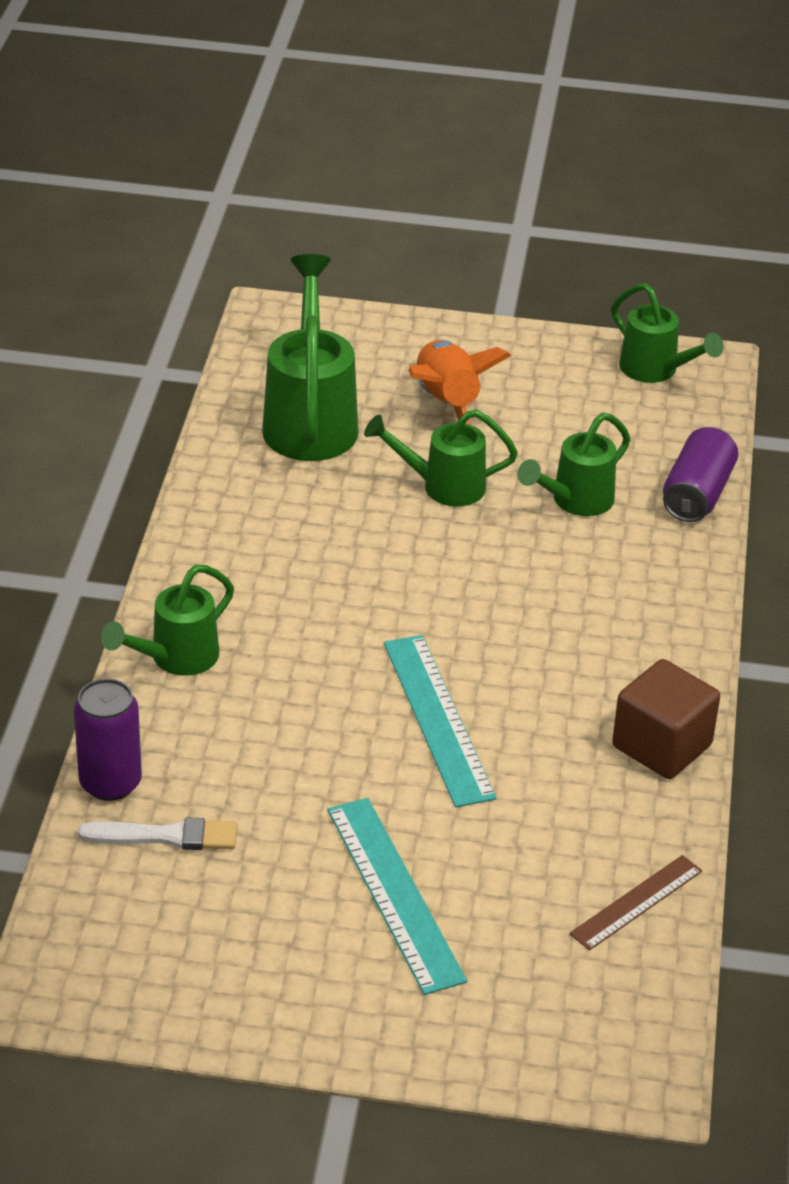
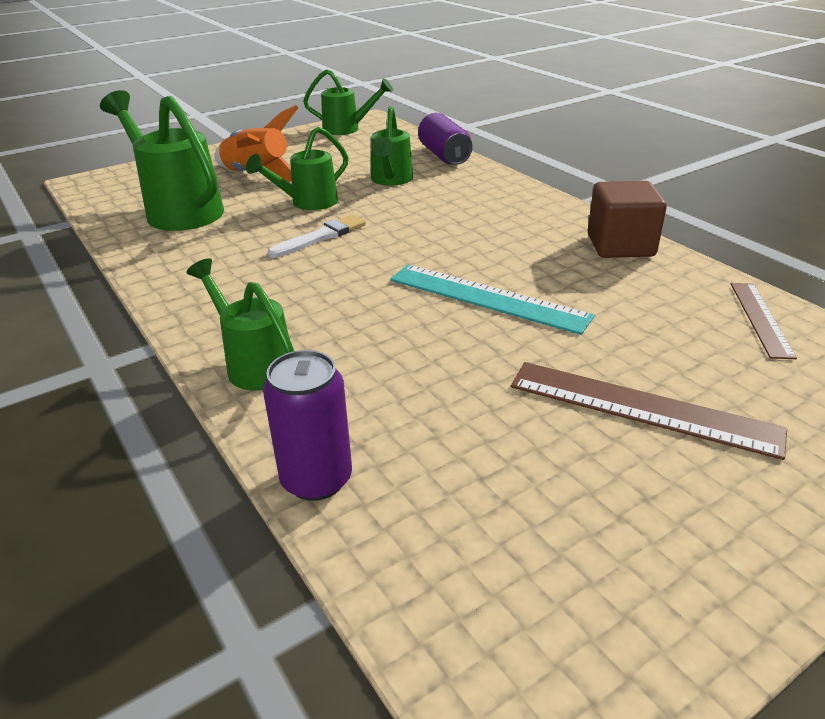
camera: 40 degrees left, 5 degrees down
white brush [78,817,237,850] -> white brush moved to [268,214,366,258]
green watering can [101,565,234,676] -> green watering can turned 135 degrees clockwise [186,258,294,390]
turquoise ruler [327,798,467,995] -> brown ruler [511,362,787,460]

